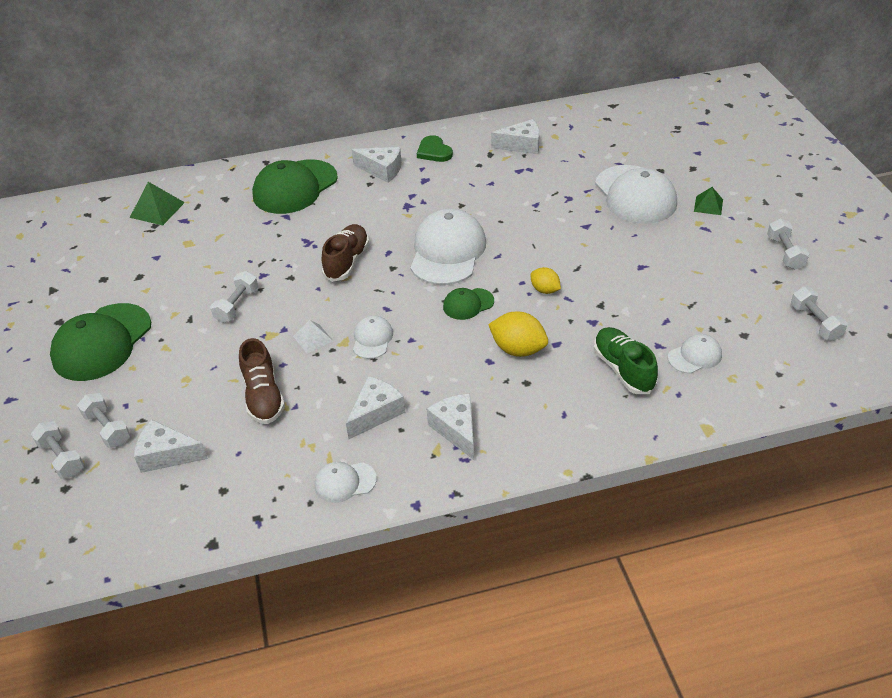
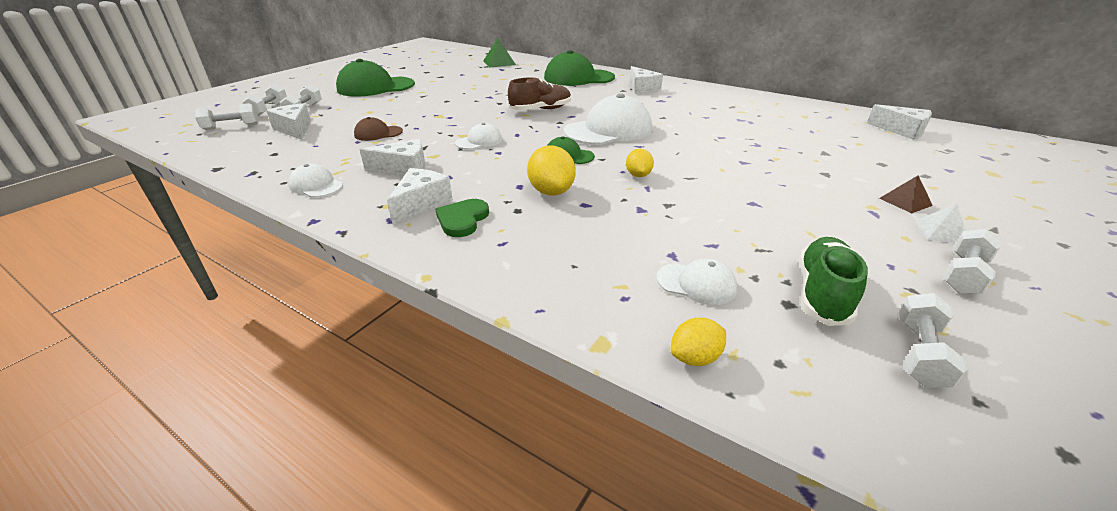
camera: 45 degrees right, 10 degrees down
white dumbbell [210,271,258,323] -> white dumbbell moved to [195,103,259,130]
brown shoe [239,338,285,424] -> brown cap [354,117,403,141]
white pyramid [293,320,333,353] -> white pyramid moved to [915,204,966,243]
green heart [417,135,453,162] -> green heart moved to [436,199,489,237]
white cheese [491,119,540,154] -> white cheese moved to [867,104,932,140]
green shoe [594,327,658,394] -> green shoe moved to [799,237,868,326]
white cap [595,165,677,224] -> none
green pyramid [694,187,723,215] -> brown pyramid [879,175,933,213]
none -> yellow lemon [671,318,726,366]

